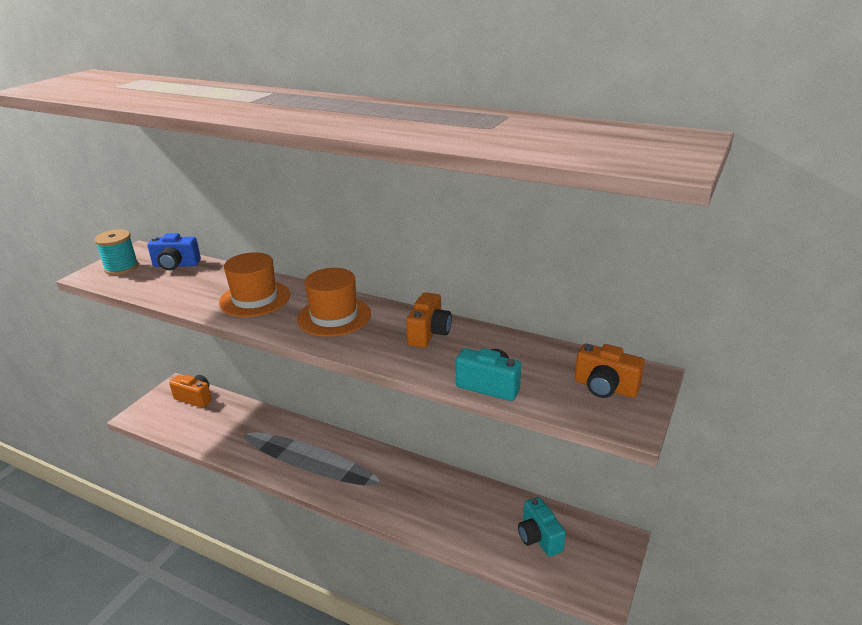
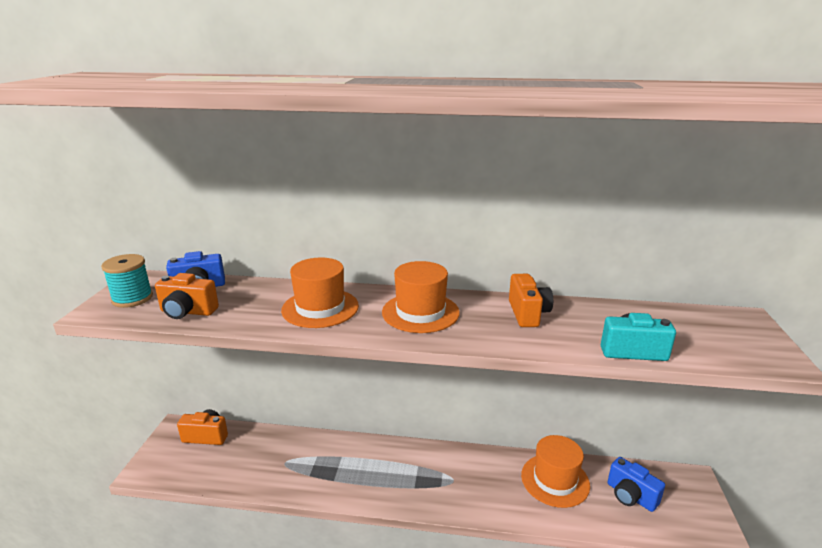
camera: 20 degrees left, 5 degrees down
turquoise camera [518,497,566,557] -> blue camera [607,457,665,512]
orange camera [575,343,645,398] -> orange camera moved to [155,273,219,319]
none -> orange hat [521,435,590,508]

